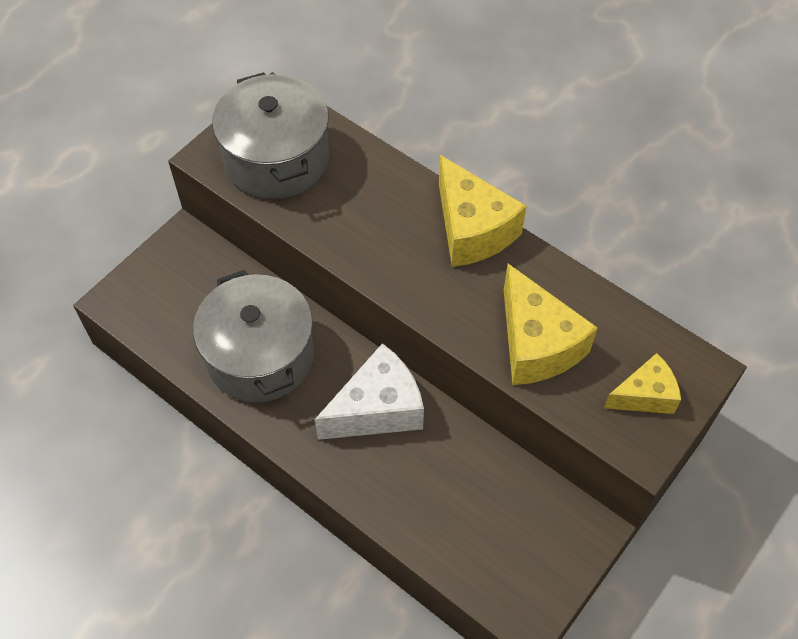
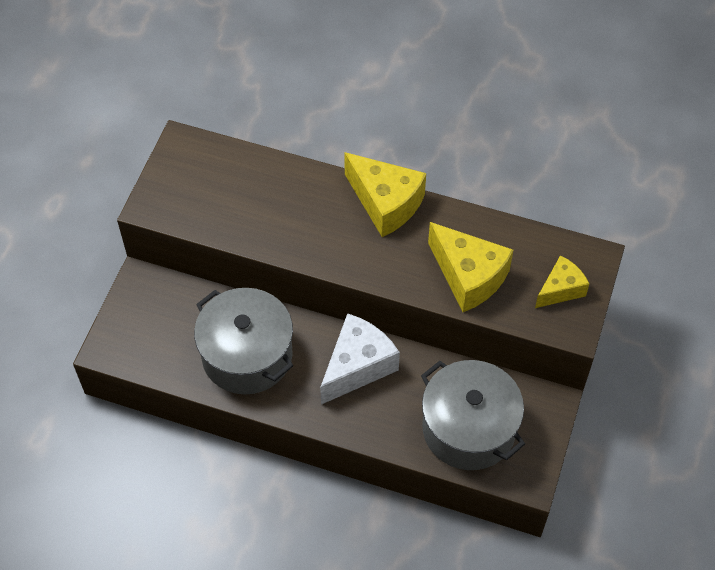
camera: 20 degrees left, 0 degrees up
grey pot [212,72,329,199] -> grey pot moved to [421,360,525,470]

